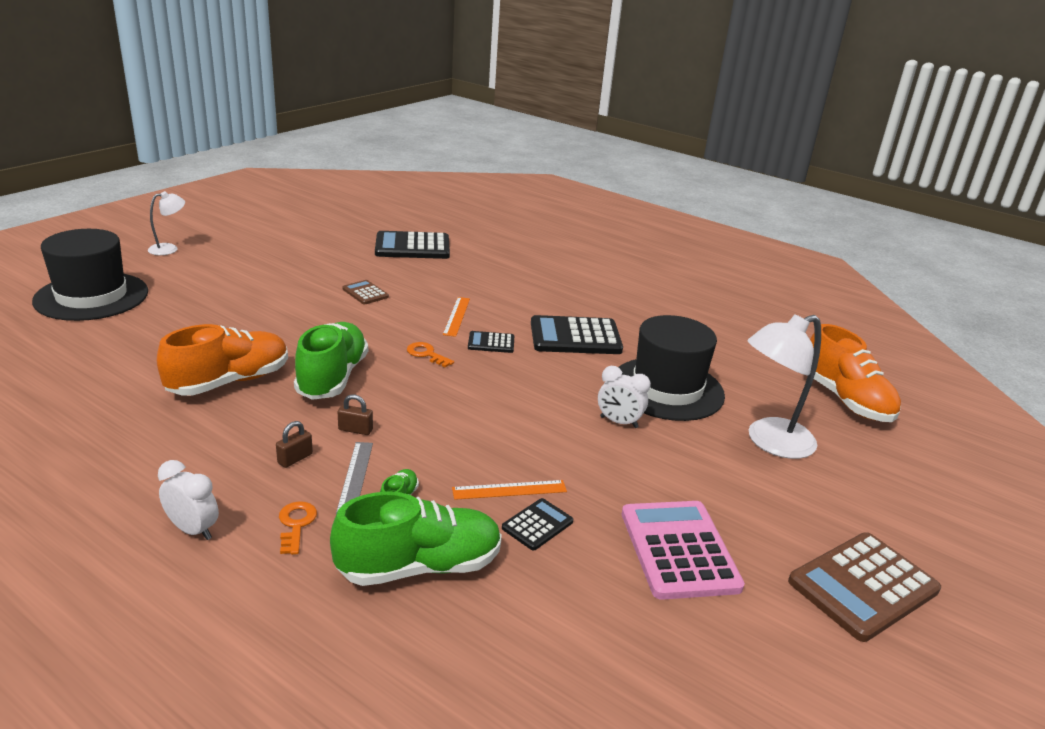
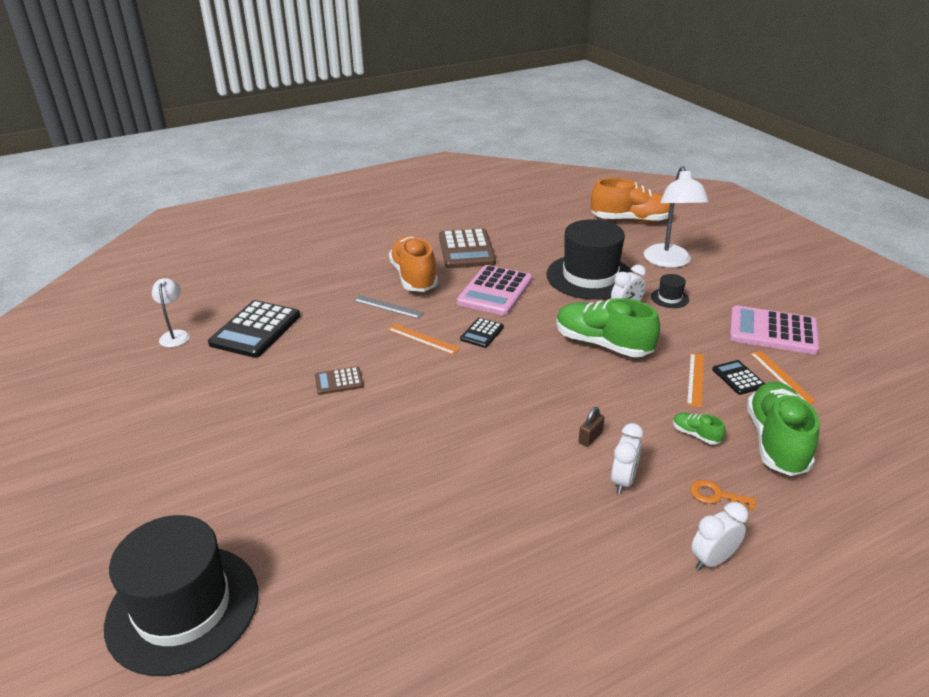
camera: 60 degrees left, 5 degrees up
white lamp [148,191,185,255] -> white lamp moved to [152,278,190,347]
orange shoe [157,324,288,396] -> orange shoe moved to [389,236,438,292]
brown padlock [276,421,313,468] -> white clock [611,423,644,494]
green shoe [294,322,368,400] -> green shoe moved to [556,298,660,357]
grey ruler [336,442,373,514] -> grey ruler moved to [353,295,424,319]
orange key [407,342,454,367] -> none
black calculator [531,315,623,354] -> pink calculator [457,265,532,316]
brown calculator [788,532,941,642] -> brown calculator moved to [439,228,496,268]
none -> black hat [651,274,689,308]
none -> orange ruler [750,351,816,403]

